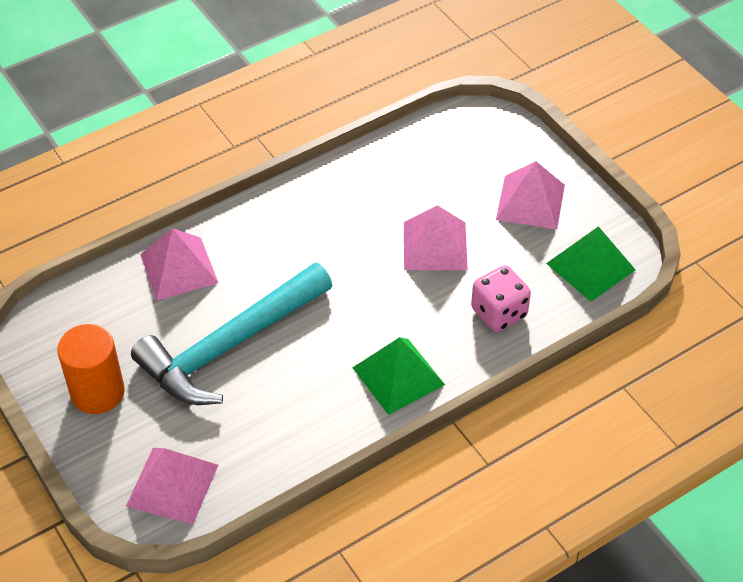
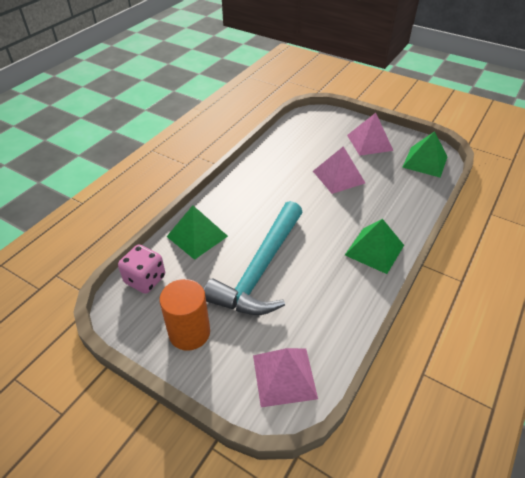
camera: 25 degrees left, 5 degrees down
pink pyramid [140,228,218,300] -> green pyramid [166,205,228,260]
pink dice [471,265,531,332] -> pink dice moved to [118,245,165,294]

